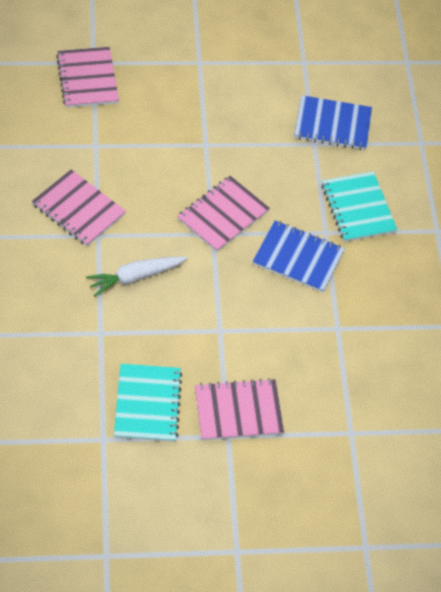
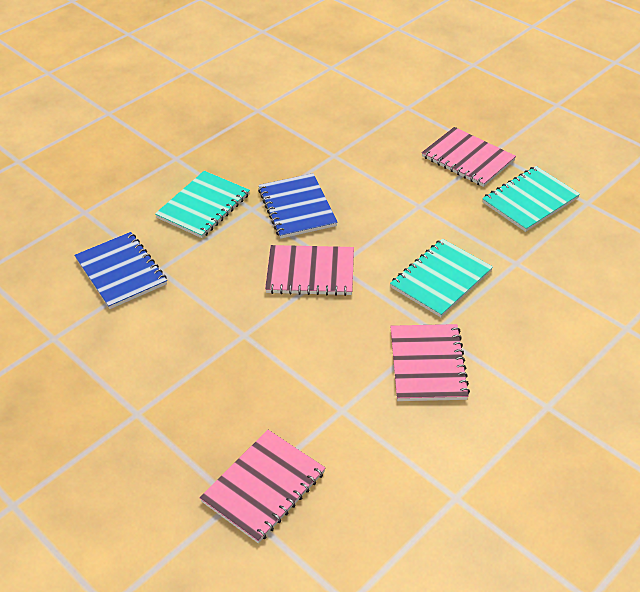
camera: 125 degrees left, 10 degrees down
white carrot [86,256,187,296] -> turquoise notebook [390,239,493,317]

